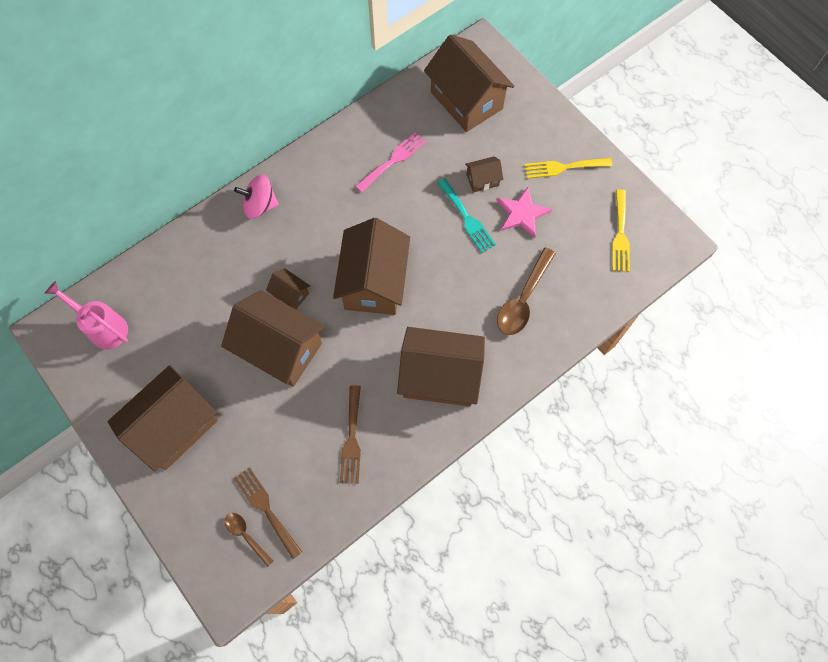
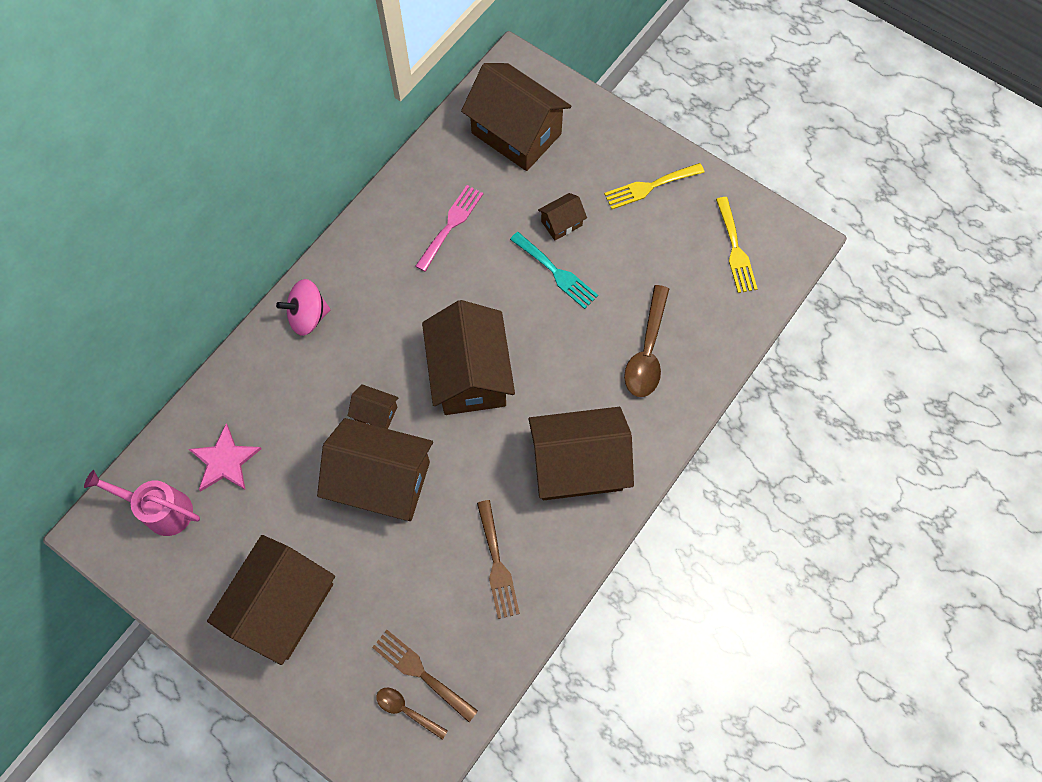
camera: 15 degrees left, 0 degrees up
pink star [497,187,552,238] -> pink star moved to [189,424,262,491]

